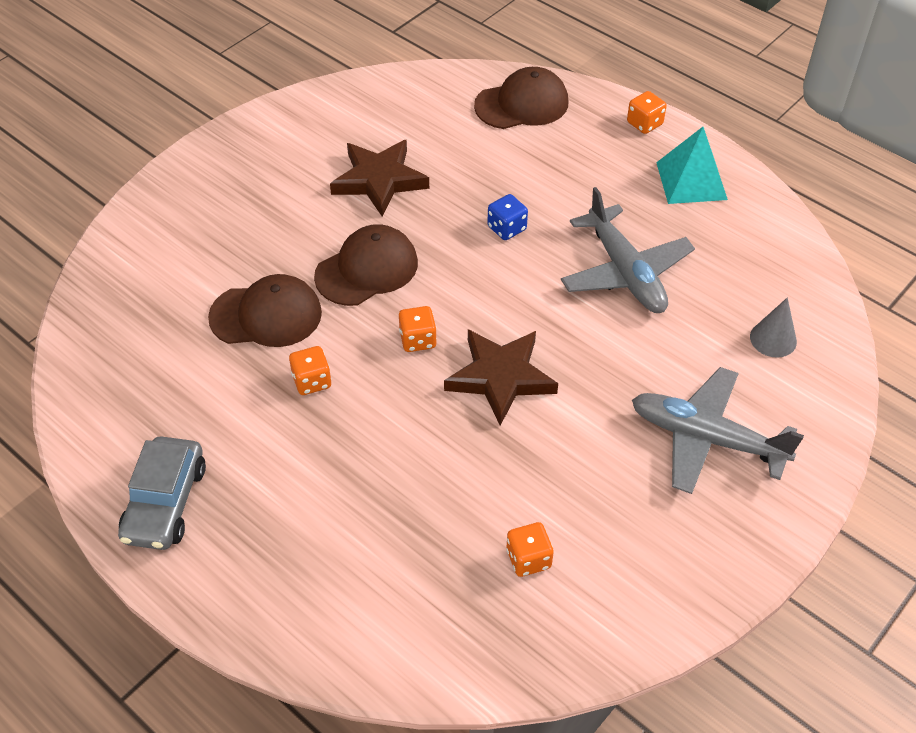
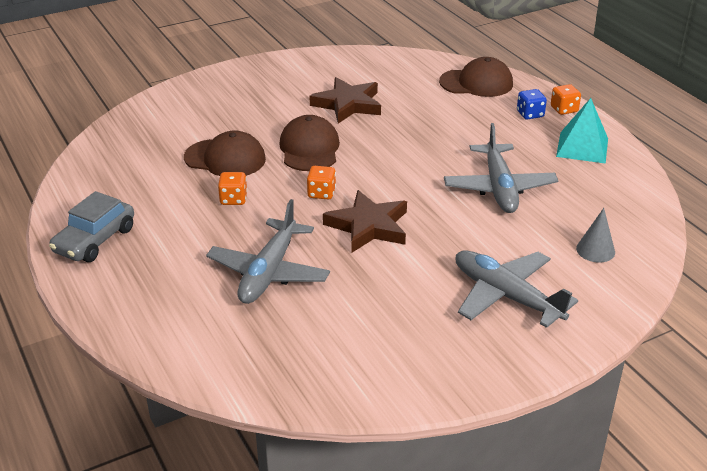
camera: 20 degrees right, 15 degrees down
brown cap [314,224,418,306] -> brown cap turned 75 degrees counterclockwise [279,115,340,171]
blue dice [487,194,528,240] -> blue dice moved to [517,89,547,120]
orange dice [506,522,554,577] -> none
none -> grey plane [206,199,330,304]

